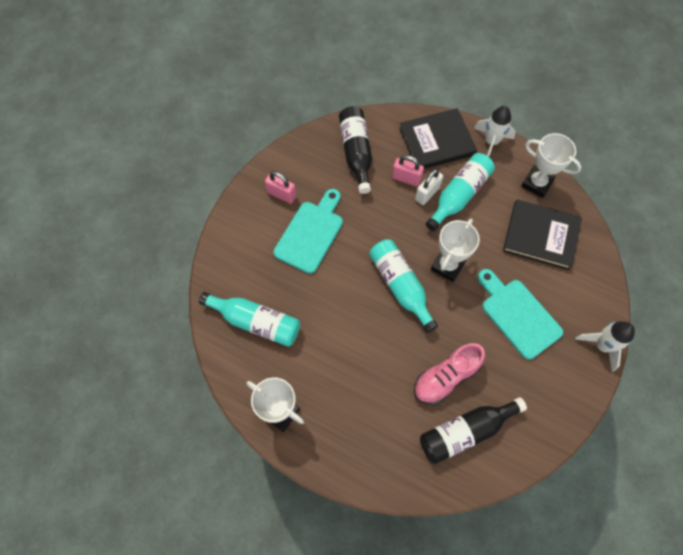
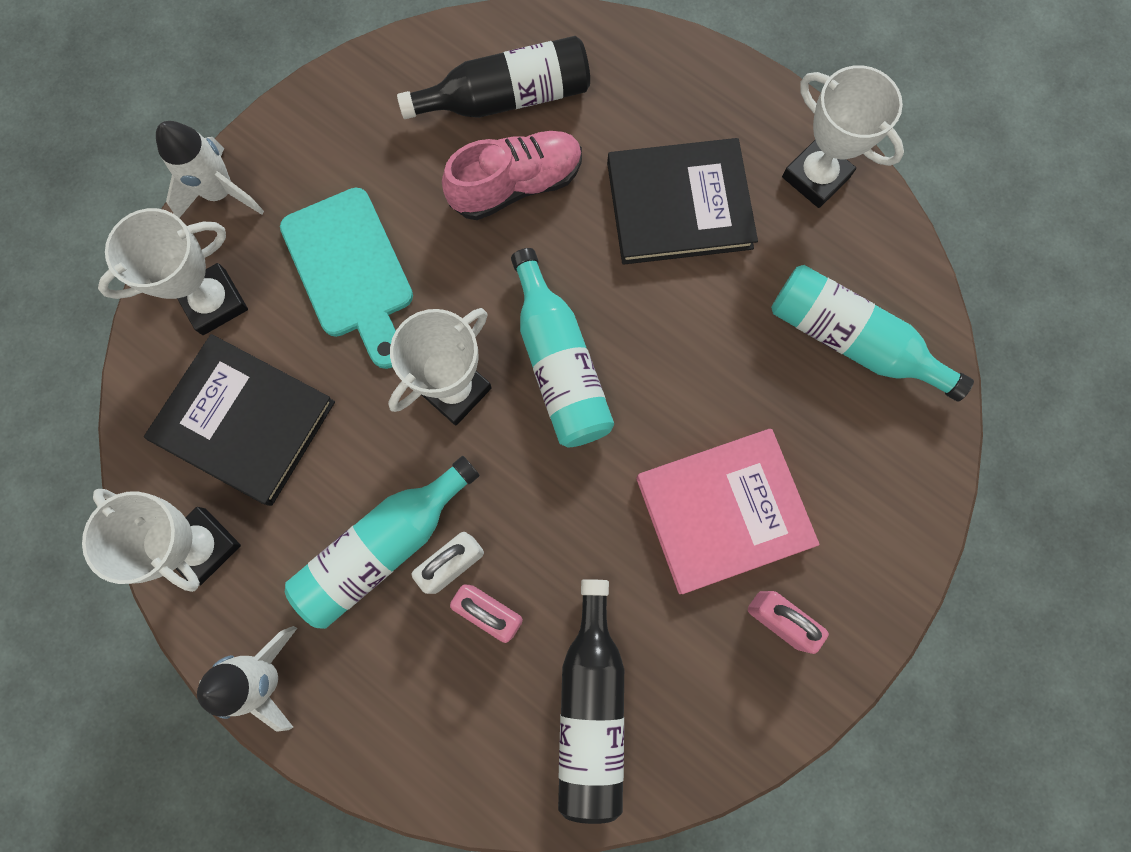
camera: 170 degrees left, 10 degrees up
turquoise cutting board [273,189,343,274] -> pink book [636,429,820,594]
black book [399,108,477,169] -> black book moved to [607,138,758,265]
none -> white trophy [98,208,248,335]

